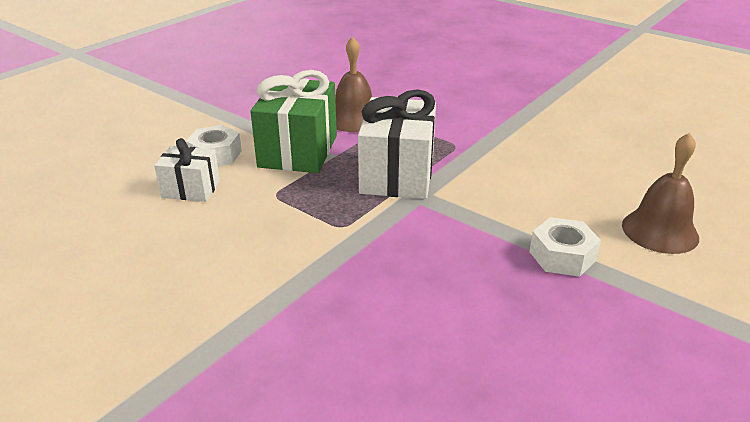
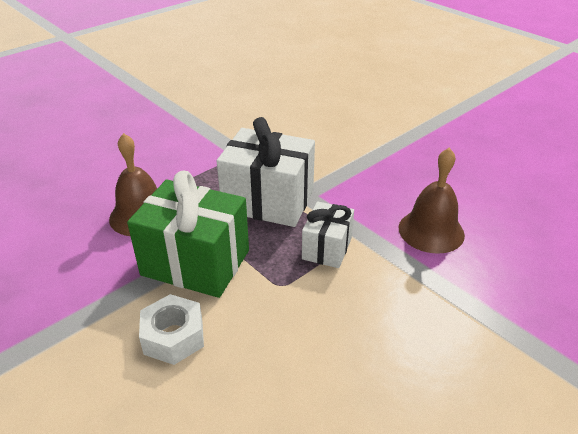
camera: 80 degrees left, 5 degrees up
white gift [154,138,220,202] -> white gift moved to [302,201,354,268]
white nut [529,217,601,277] -> none
brown bell [622,132,699,254] -> brown bell moved to [399,148,465,254]

